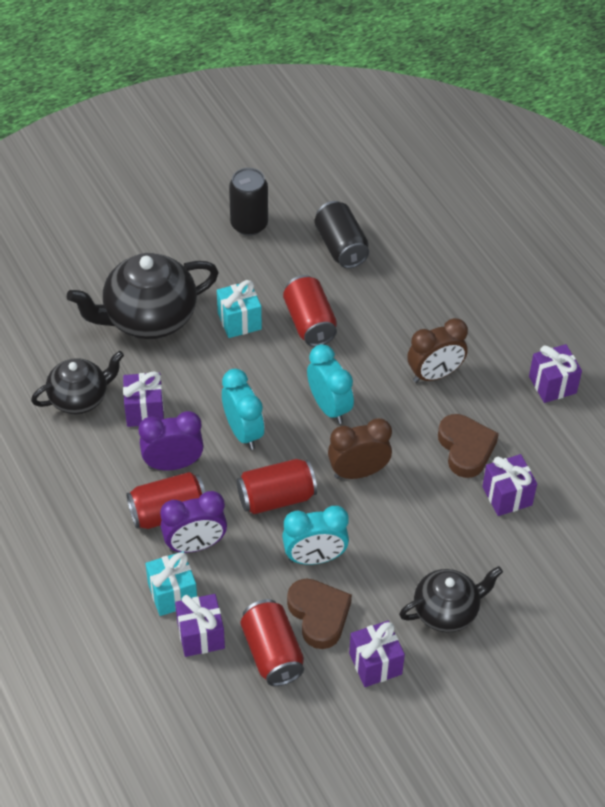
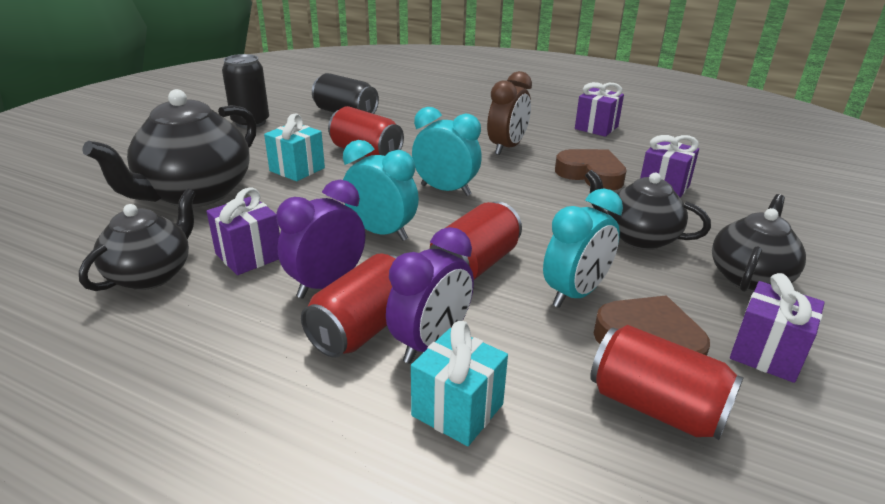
camera: 35 degrees left, 20 degrees down
purple gift [175,594,225,657] -> none
brown clock [328,418,392,479] -> none
none -> black teapot [585,170,711,250]

